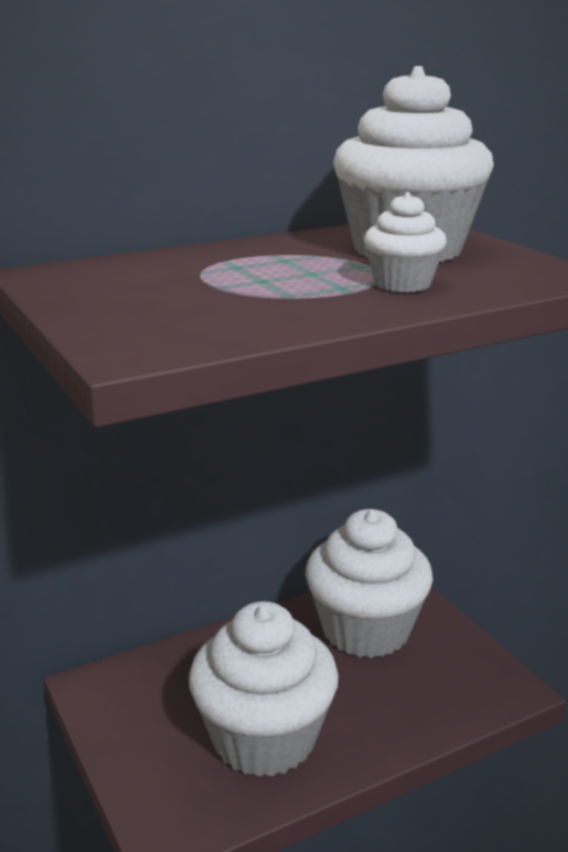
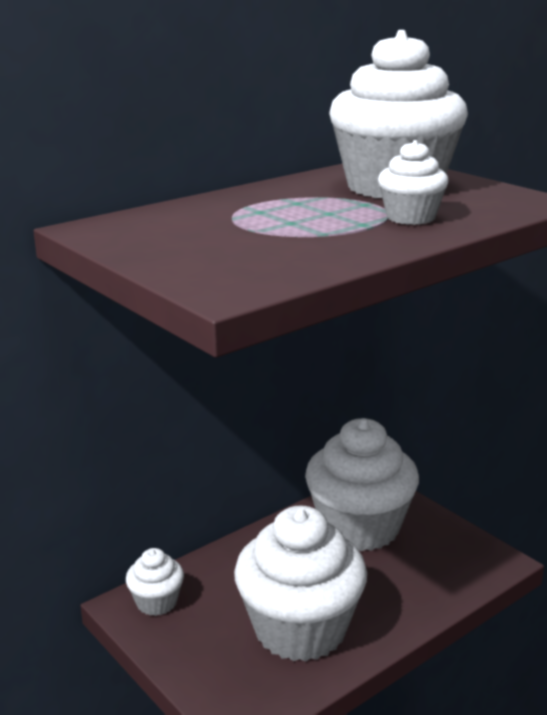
camera: 10 degrees left, 0 degrees up
none -> white cupcake [126,548,184,616]

